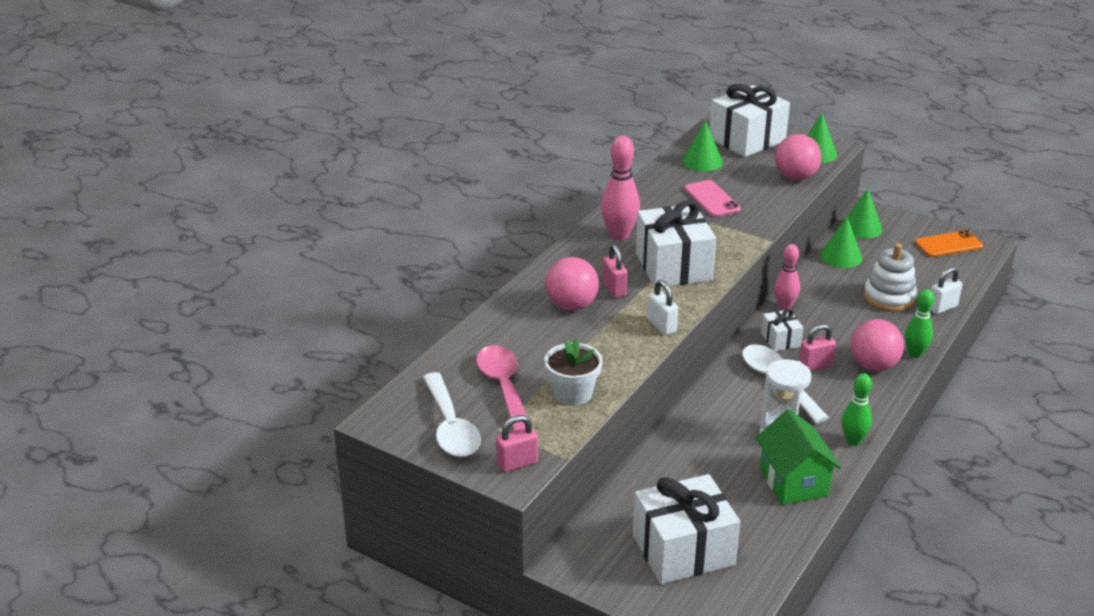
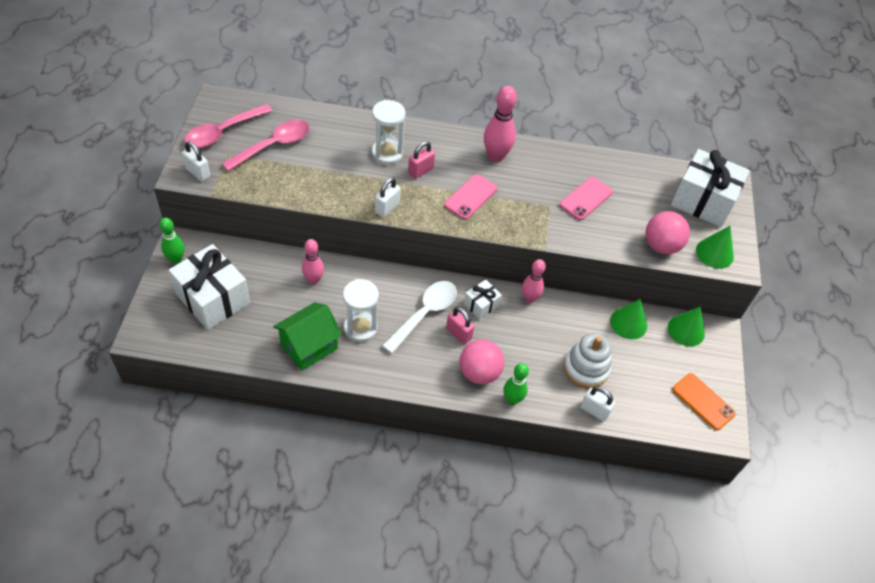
camera: 60 degrees right, 20 degrees up
white spoon [423,372,481,457] -> pink spoon [185,104,273,148]
pink padlock [496,415,538,472] -> white padlock [182,142,210,181]
white flower pot [544,338,603,406] -> none
pink ball [545,257,599,311] -> white hourglass [372,100,406,165]
white gift [636,200,716,288] -> pink phone [444,174,498,220]
green cone [682,120,723,172] -> none
green bowling pin [842,374,872,446] -> green bowling pin moved to [159,218,185,264]
none -> pink bowling pin [302,239,324,284]

